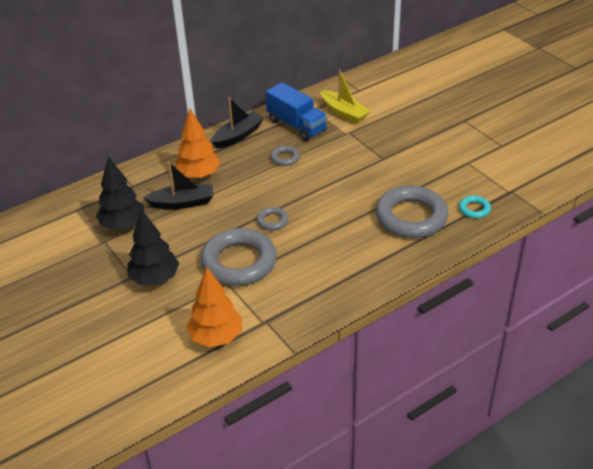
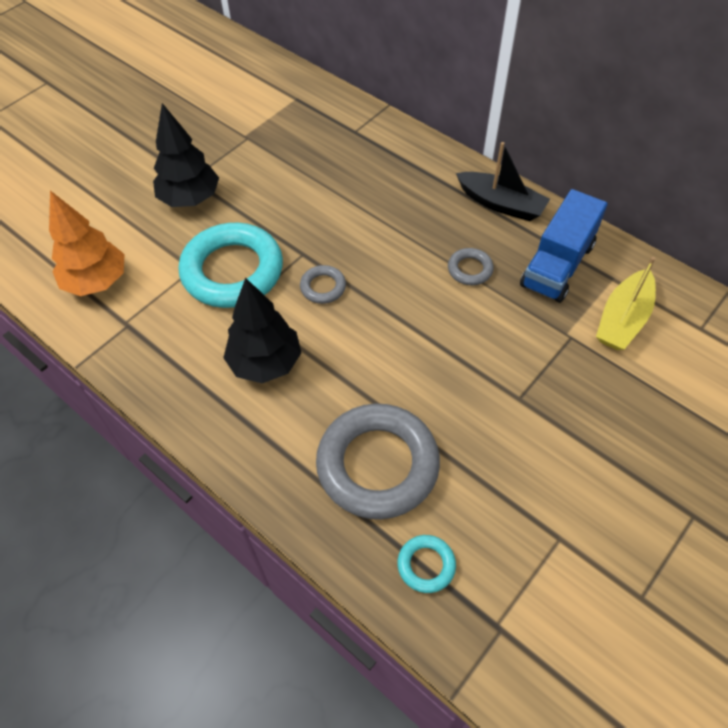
camera: 75 degrees right, 15 degrees up
black tree [96,156,144,230] -> black tree moved to [223,278,301,383]
black boat [143,162,213,209] -> none
orange tree [175,109,221,179] -> none
grey ring [201,228,277,286] -> turquoise ring [178,223,283,308]

